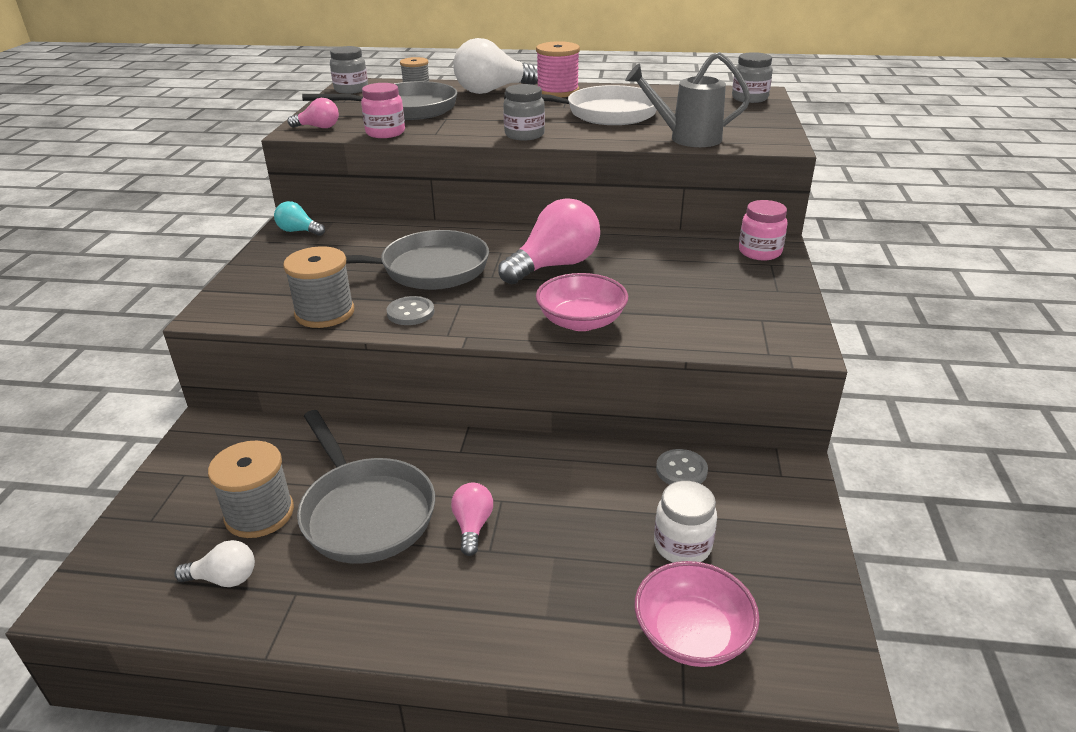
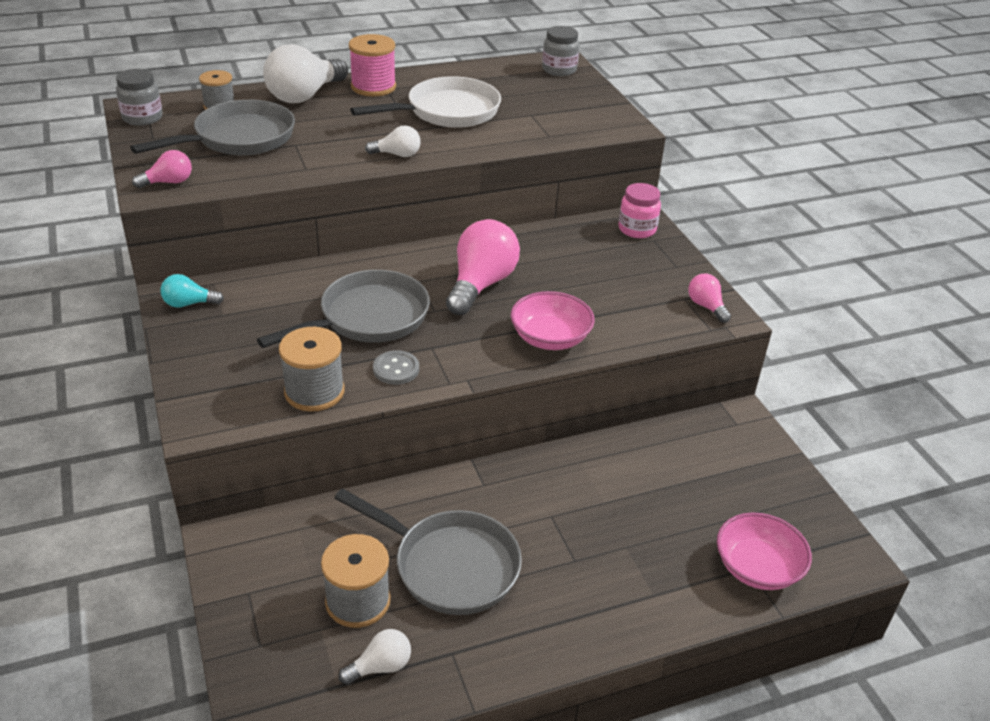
camera: 30 degrees left, 5 degrees up
pink jar [361,83,405,138] -> none
pink light bulb [451,483,493,556] -> pink light bulb moved to [688,273,731,323]
grey jar [503,84,545,141] -> white light bulb [365,125,421,157]
grey watering can [625,52,751,147] -> none
white jar [654,481,717,563] -> none
grey button [656,449,708,485] -> none

